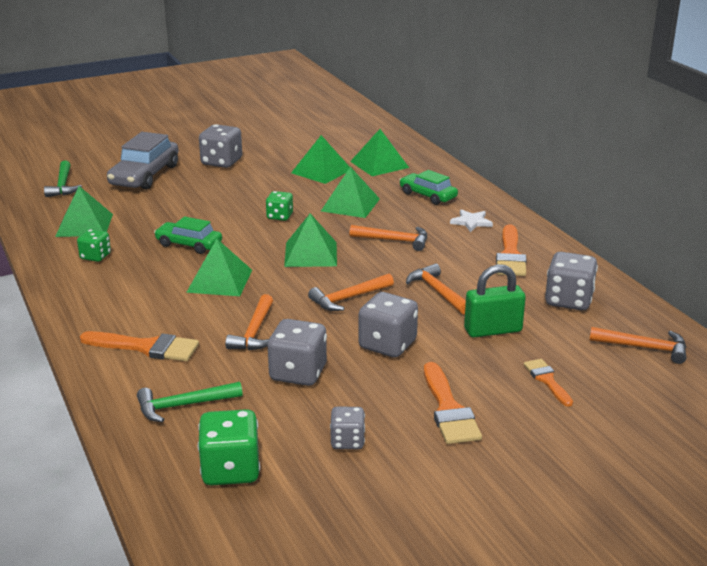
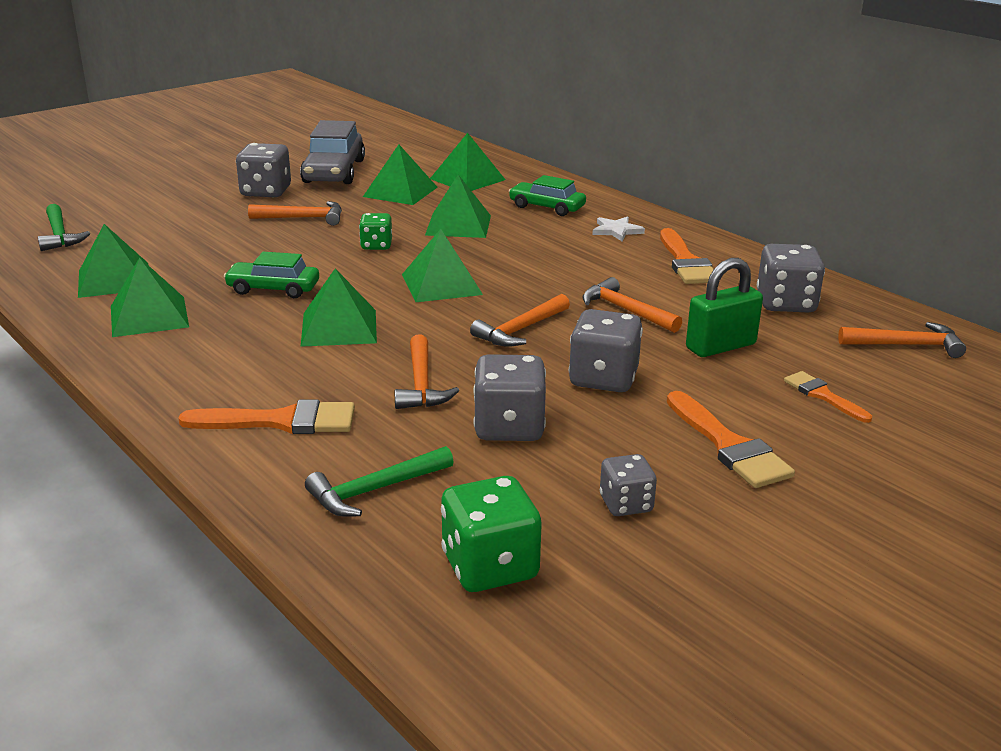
camera: 15 degrees left, 0 degrees up
green dice [77,229,111,262] -> green pyramid [111,257,189,337]
grey car [107,132,179,190] -> grey car moved to [300,120,365,184]
orange hammer [349,225,427,251] -> orange hammer moved to [248,201,342,226]

